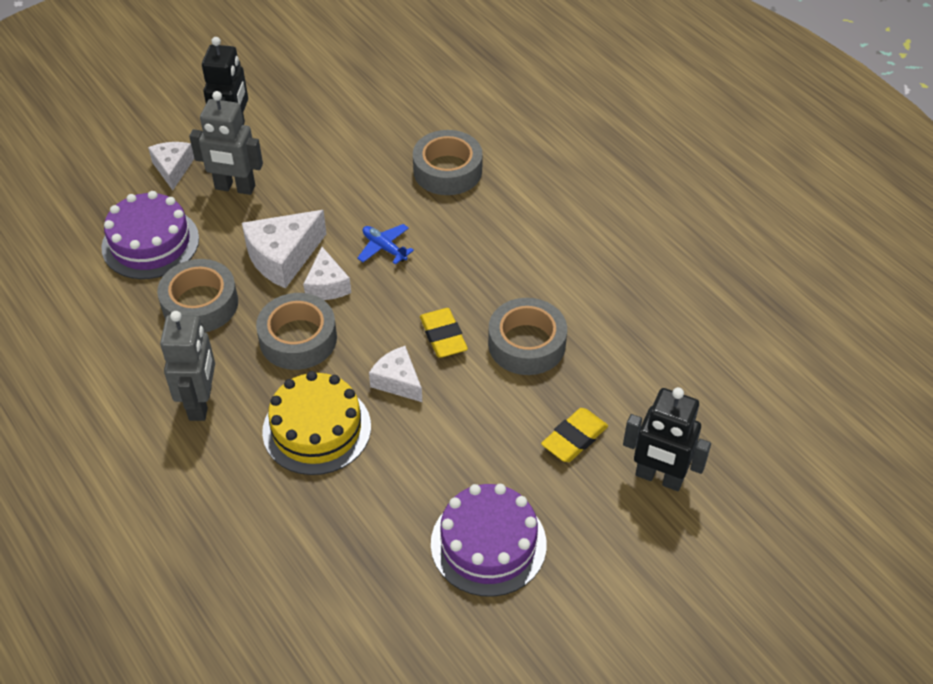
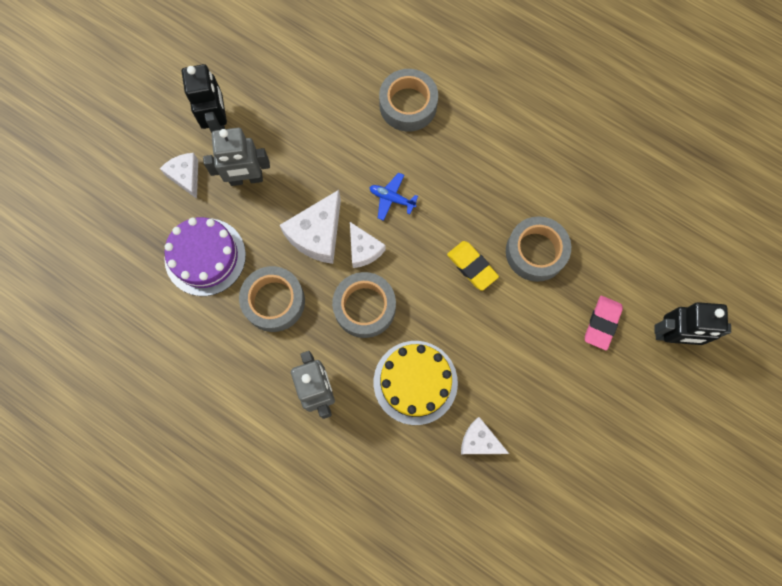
camera: 20 degrees left, 25 degrees up
white cheese [369,346,422,402] -> white cheese moved to [461,417,509,454]
purple cake [431,484,547,597] -> none
yellow eraser [541,408,608,462] -> pink eraser [585,296,623,350]

